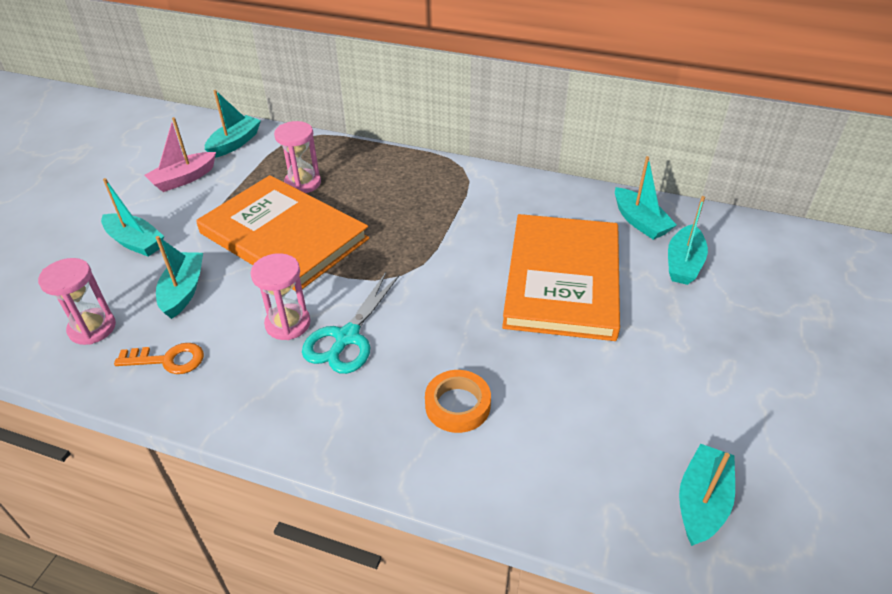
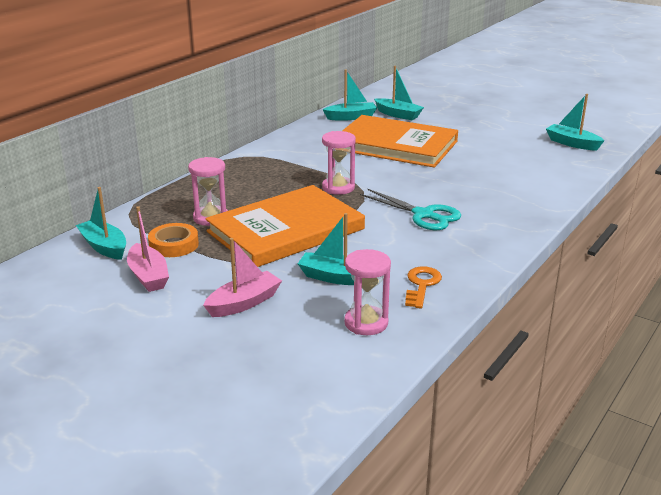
camera: 75 degrees left, 15 degrees down
turquoise boat [101,178,164,256] -> pink boat [203,238,282,317]
pink hourglass [251,253,311,340] -> pink hourglass moved to [322,131,356,195]
orange tape [425,370,491,433] -> orange tape moved to [148,223,199,257]

